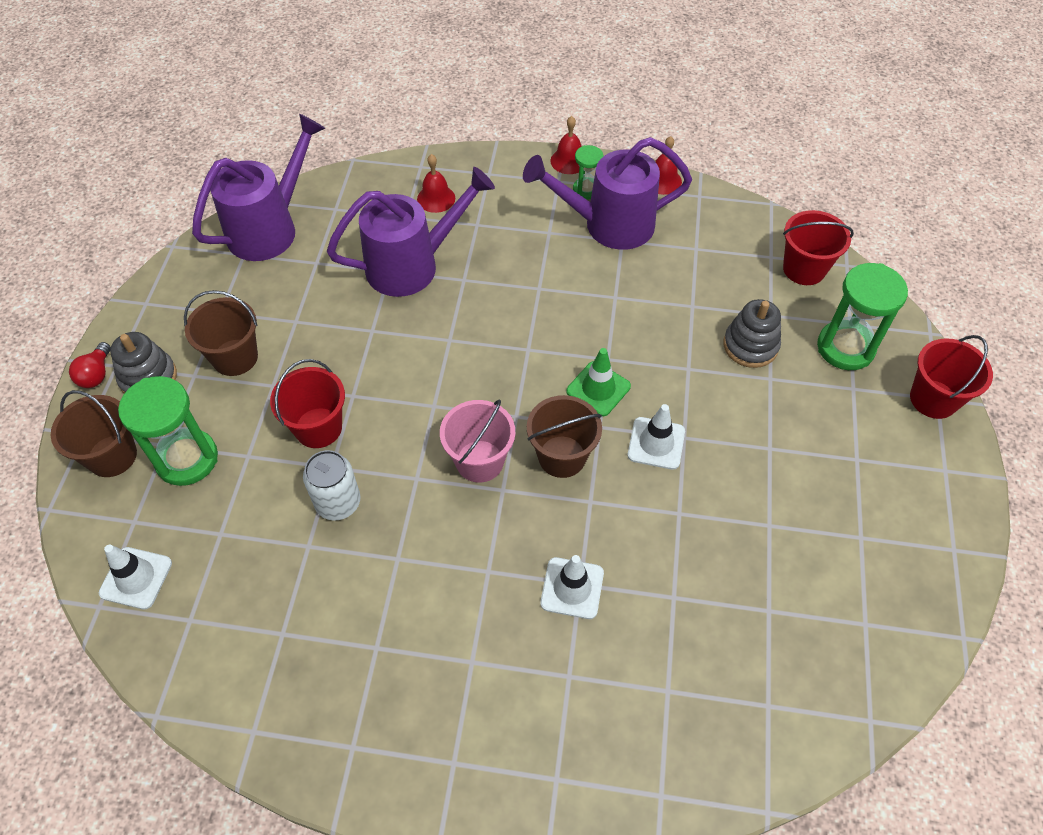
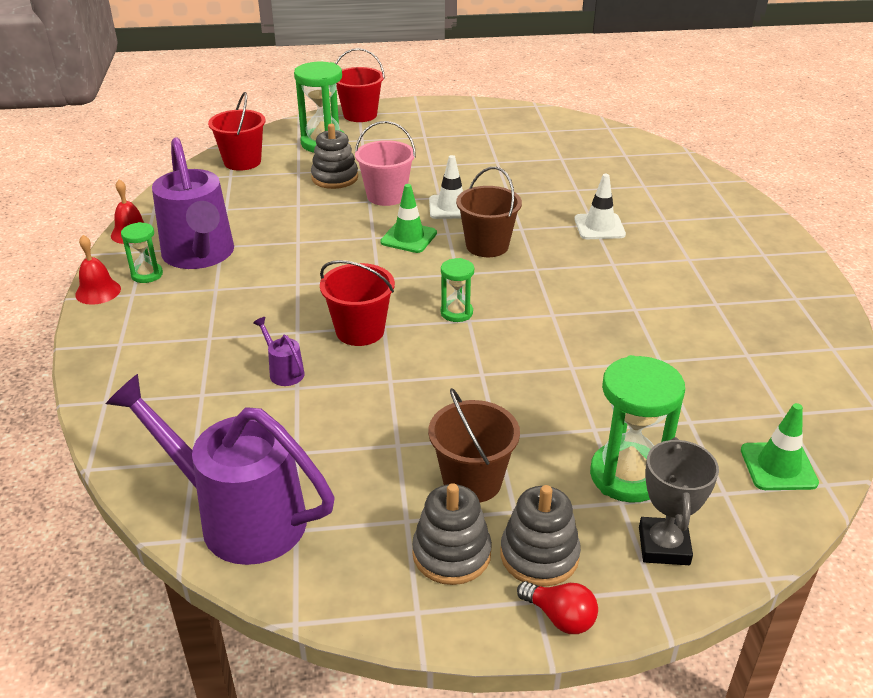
camera: 105 degrees left, 20 degrees down
brown bucket [51,390,137,477] -> grey trophy [639,437,719,565]
red light bulb [69,342,111,388] -> red light bulb turned 45 degrees clockwise [517,581,598,634]
white traffic cone [99,545,172,609] -> green traffic cone [741,403,819,490]
red bucket [270,359,345,448] -> red bucket moved to [320,260,395,346]
white can [303,450,361,520] -> none
purple watering can [327,167,495,297] -> purple watering can [253,317,304,386], size x0.40
red bell [417,154,455,213] -> none
pink bucket [440,399,515,483] -> pink bucket moved to [355,121,416,206]
none -> grey stacking toy [412,483,492,585]
none -> green hourglass [441,258,474,322]

